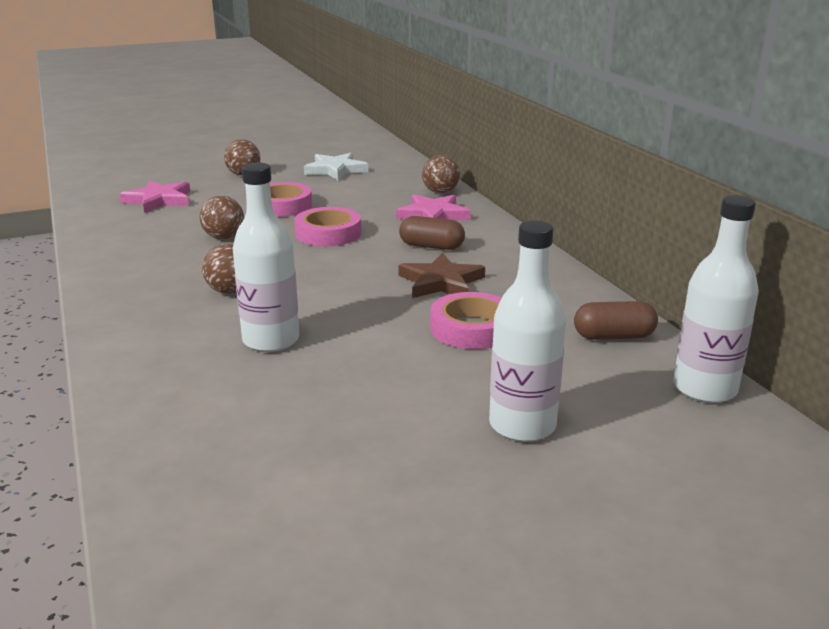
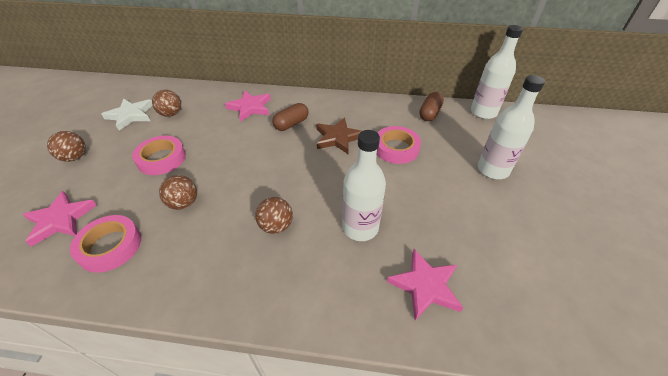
camera: 60 degrees left, 20 degrees up
pink tape [294,207,361,246] -> pink tape moved to [70,215,141,273]
brown ball [422,155,460,193] -> brown ball moved to [152,90,181,117]
none -> pink star [387,249,463,320]

